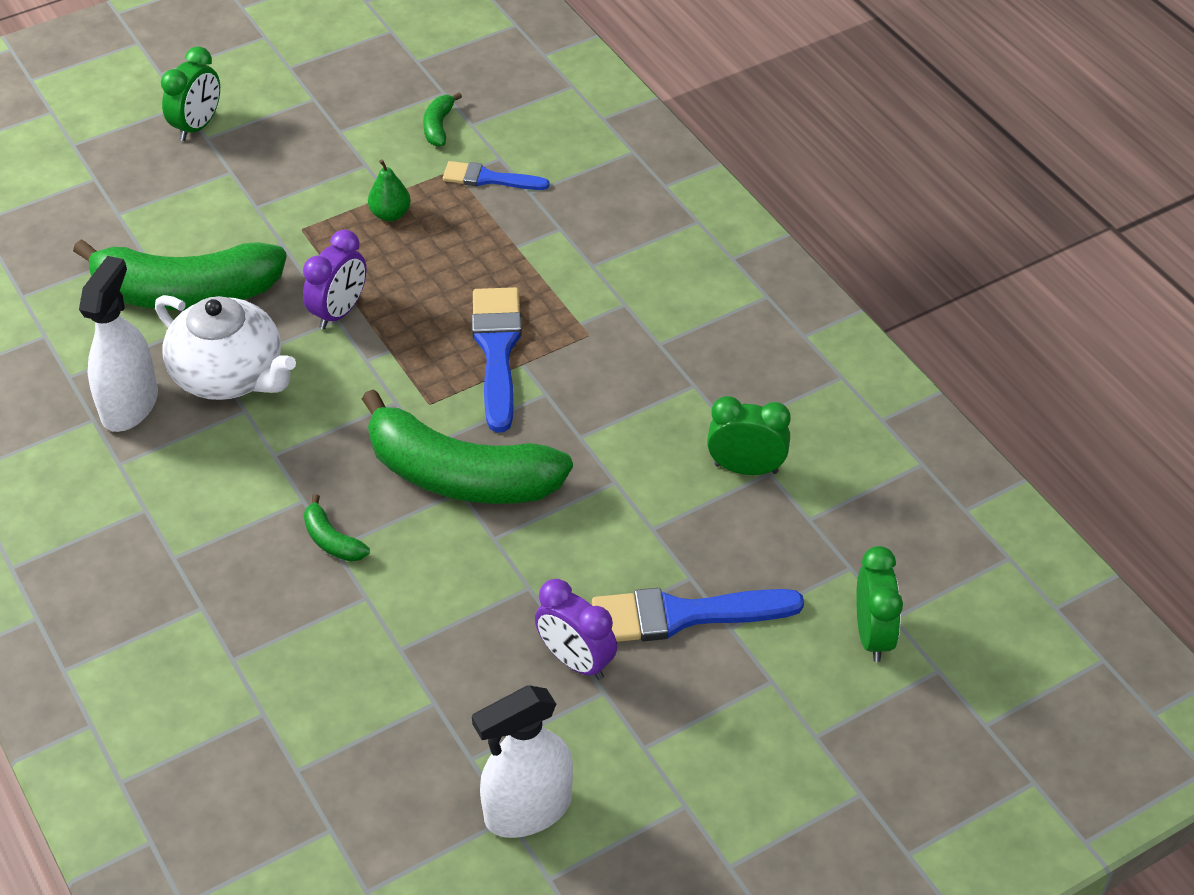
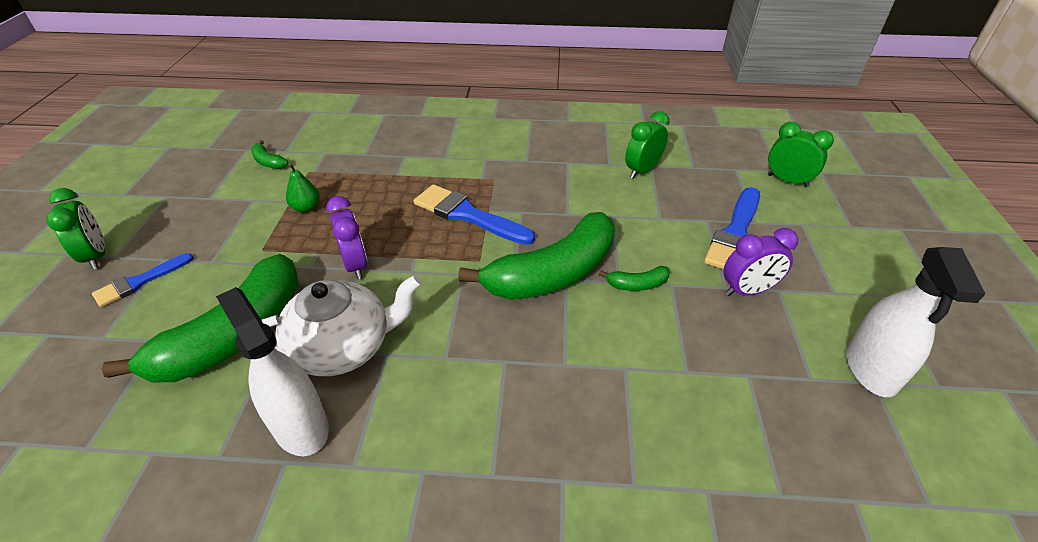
camera: 55 degrees left, 5 degrees down
green banana [304,494,370,562] -> green banana moved to [599,266,670,291]
blue brush [443,161,549,190] -> blue brush moved to [92,253,194,307]

